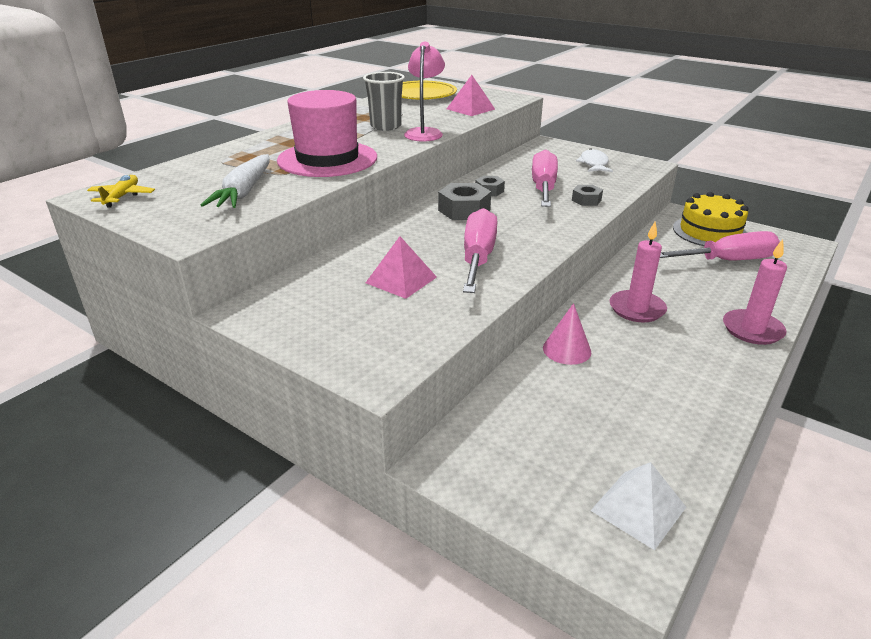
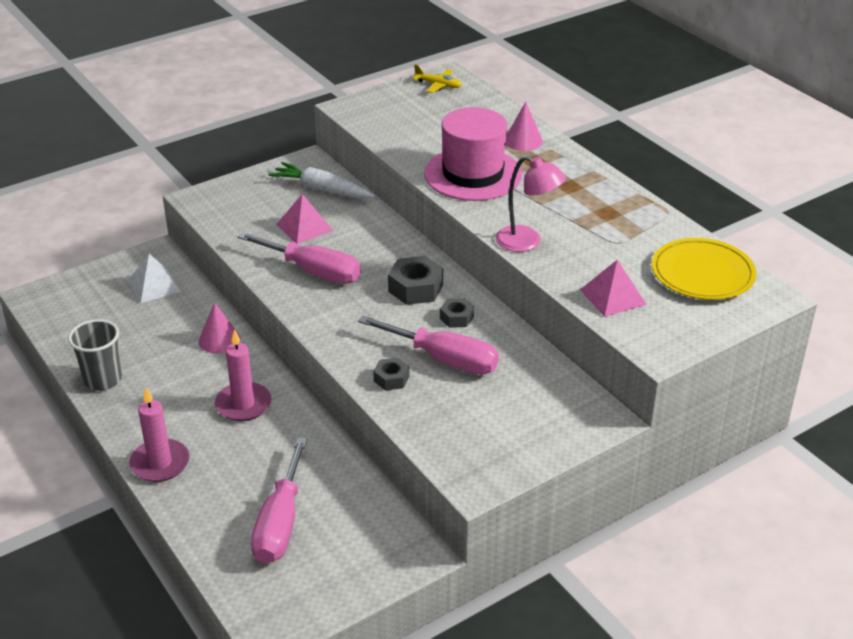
camera: 110 degrees right, 5 degrees up
white carrot [201,154,270,208] -> white carrot moved to [269,162,375,199]
grey cup [363,72,405,131] -> grey cup moved to [68,319,122,390]
white fish [576,148,613,172] -> none
white pyramid [590,462,686,550] -> white pyramid moved to [128,254,181,303]
yellow cake [673,192,749,246] -> none
none -> pink cone [505,102,543,151]

